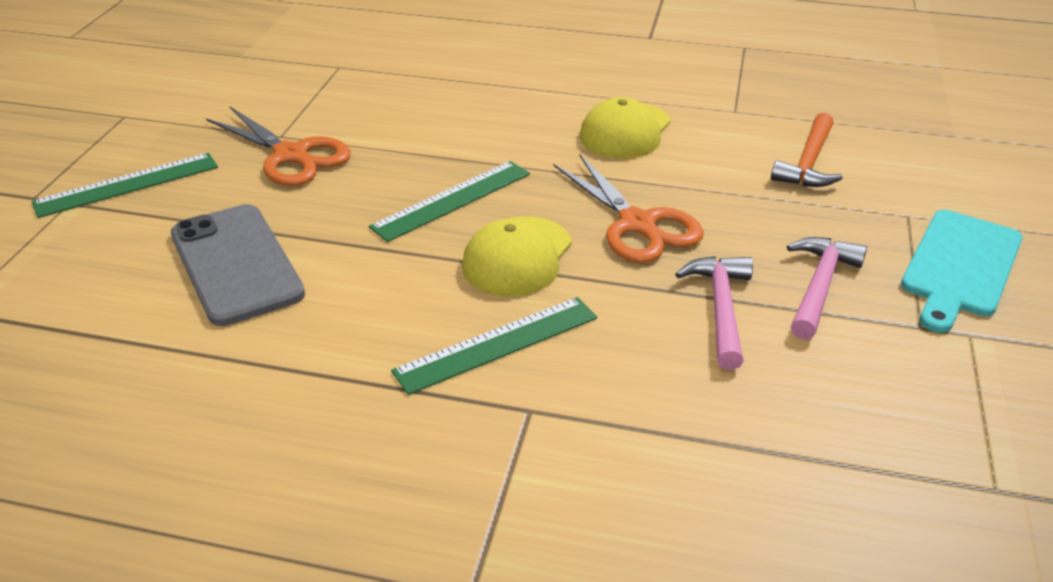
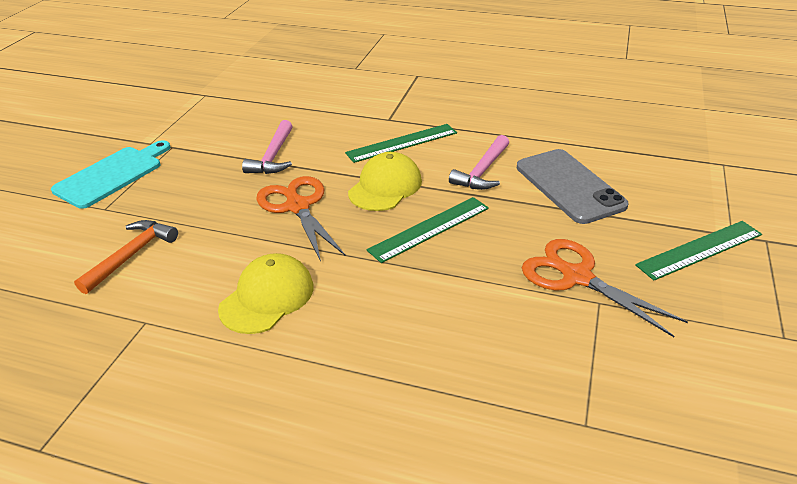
camera: 175 degrees left, 0 degrees up
pink hammer [787,237,867,340] -> pink hammer moved to [449,135,509,190]

